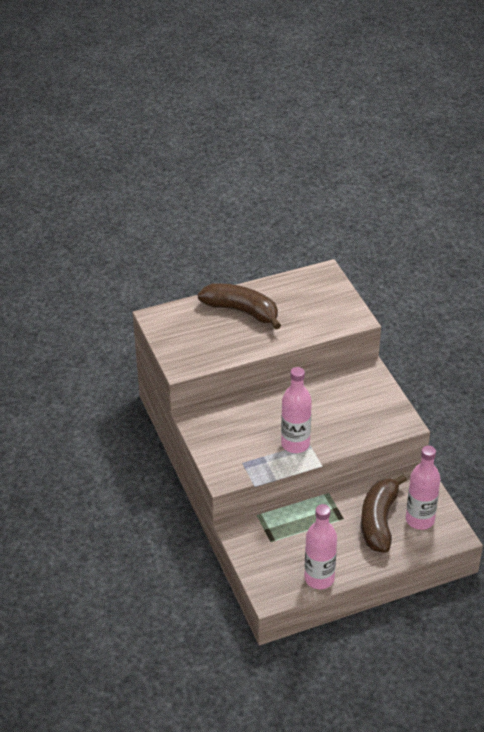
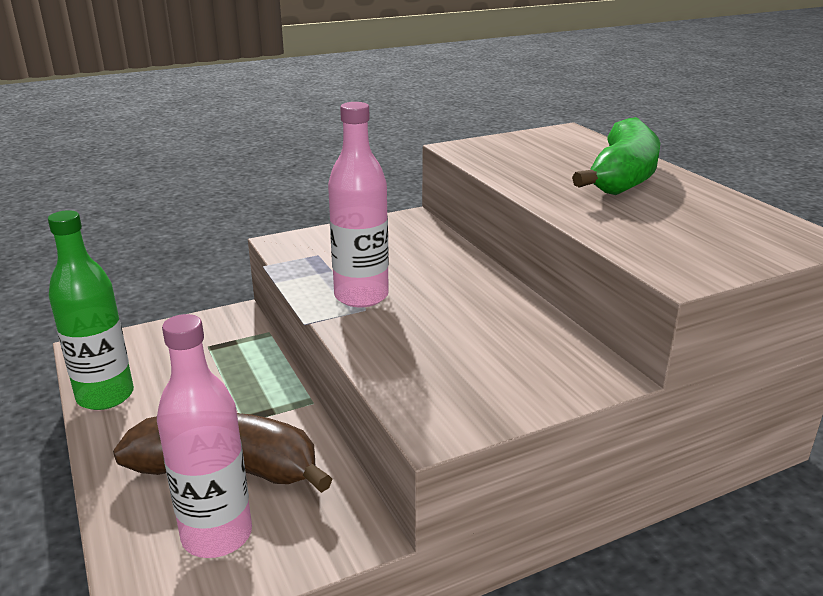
camera: 85 degrees right, 15 degrees down
brown banana [198,283,281,329] -> green banana [572,117,660,195]
pink bottle [304,504,337,589] -> green bottle [48,210,134,410]

